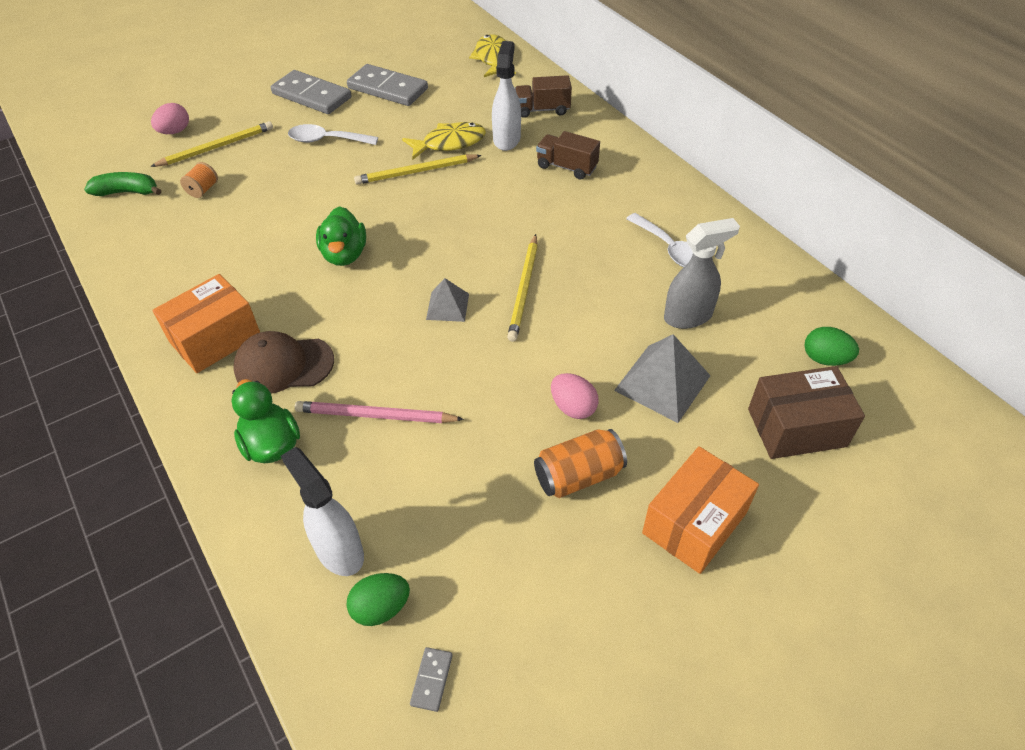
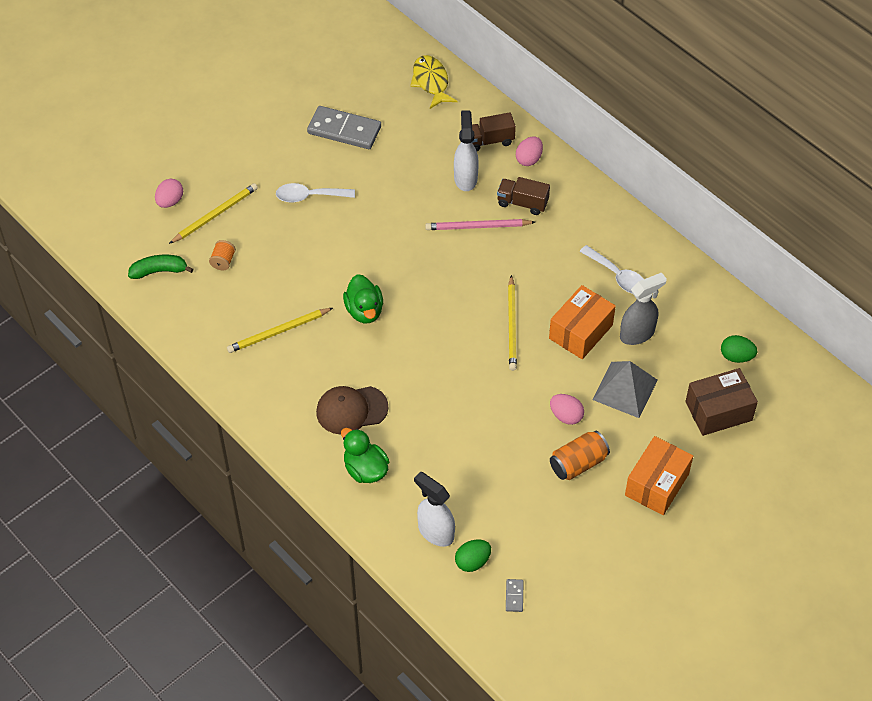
camera: 10 degrees left, 5 degrees up
orange box [152,274,260,373] -> orange box moved to [549,285,616,359]
grey domino [271,70,351,114] -> none
pink pencil [295,401,464,423] -> pink pencil moved to [425,219,535,230]
yellow pencil [354,154,482,185] -> yellow pencil moved to [227,308,333,353]
yellow fish [402,122,486,160] -> none
grey pyramid [426,278,469,322] -> none
none -> pink egg [516,136,543,166]

